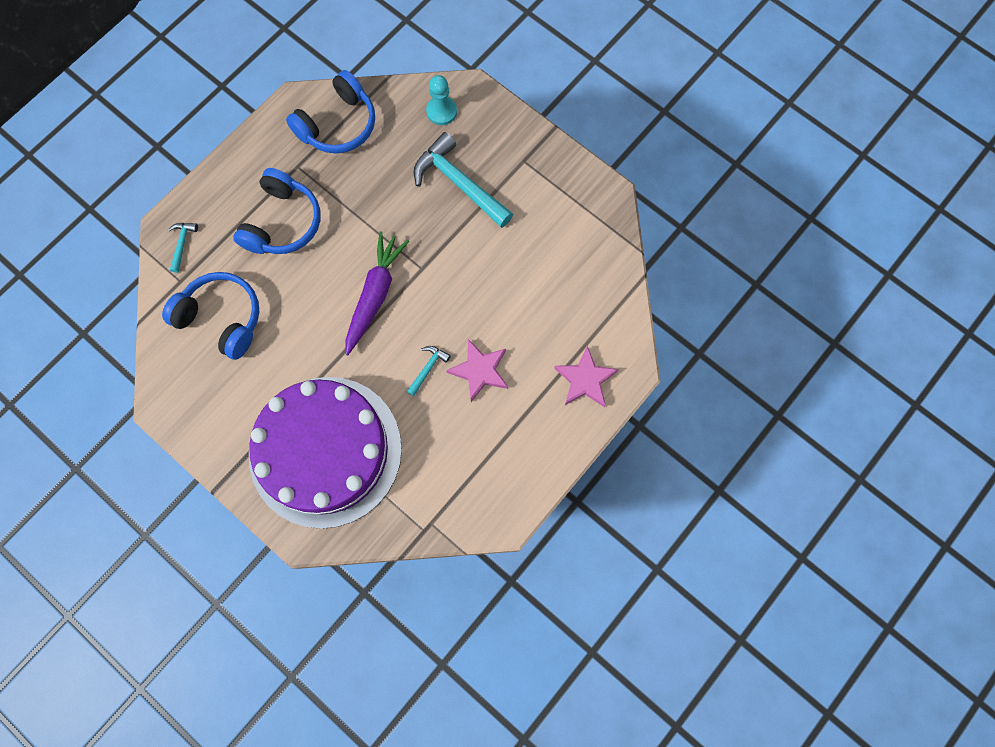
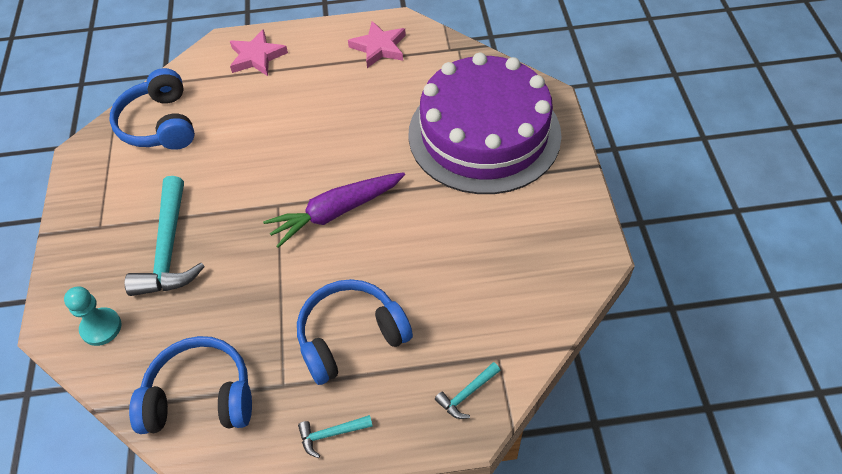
camera: 135 degrees left, 20 degrees down
blue headphones [162,272,259,360] -> blue headphones moved to [110,68,195,150]
turquoise hammer [406,346,451,396] -> turquoise hammer moved to [298,415,373,458]
pink star [446,339,508,402] -> pink star moved to [348,21,406,68]

